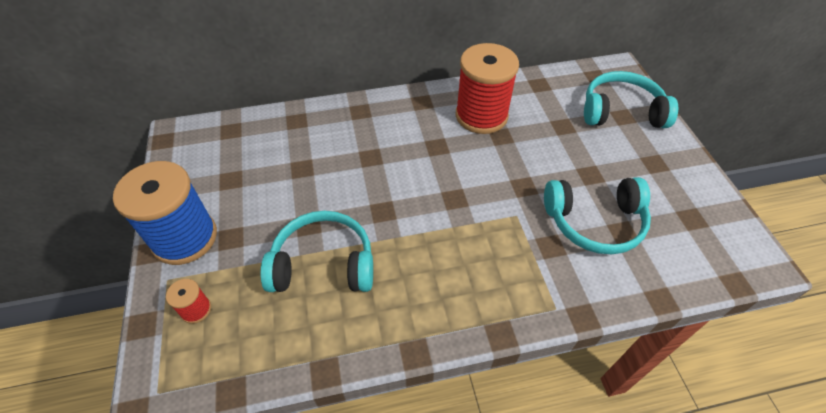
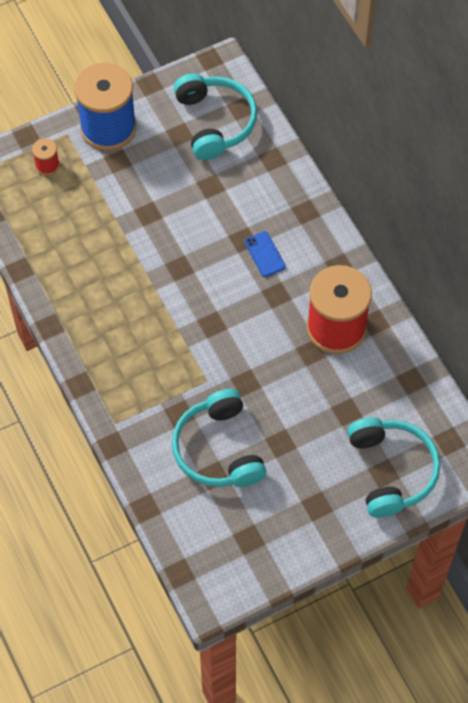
camera: 75 degrees right, 10 degrees up
turquoise headphones [260,211,373,292] -> turquoise headphones moved to [173,73,257,160]
none -> blue phone [245,231,286,277]

